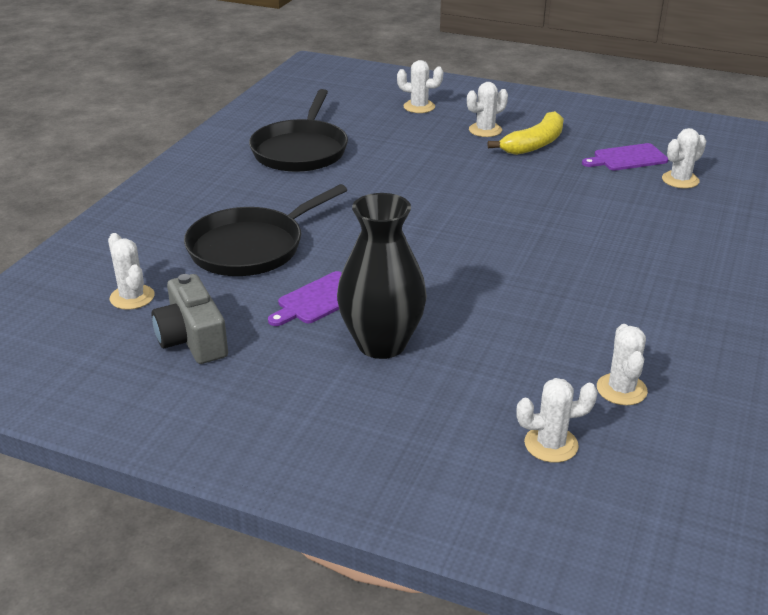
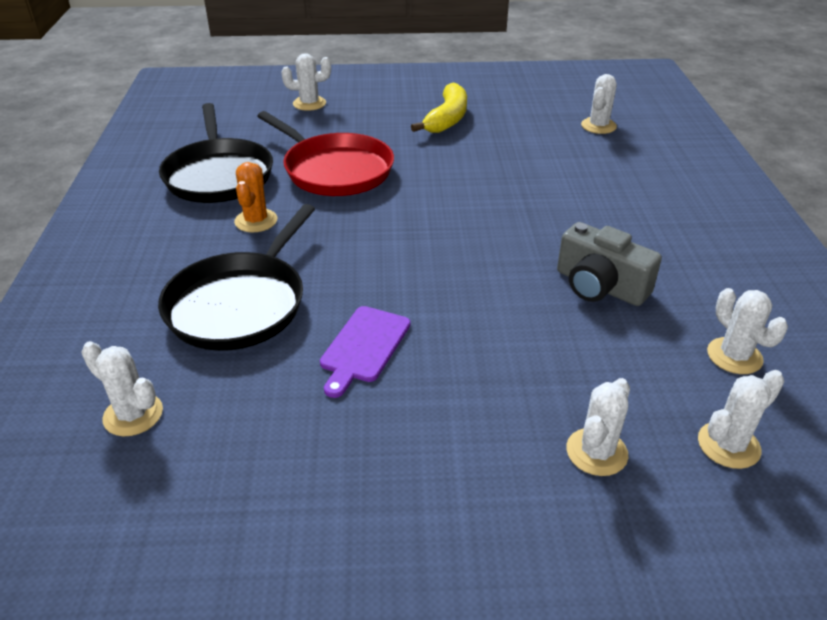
camera: 25 degrees left, 5 degrees up
grey camera [152,274,228,364] -> grey camera moved to [557,222,662,306]
black vase [337,193,427,359] -> none
white cactus [467,82,508,137] -> white cactus moved to [566,378,630,476]
purple cutting board [582,143,668,171] -> none
none -> orange cactus [234,162,278,232]
none -> red pan [257,111,394,196]

